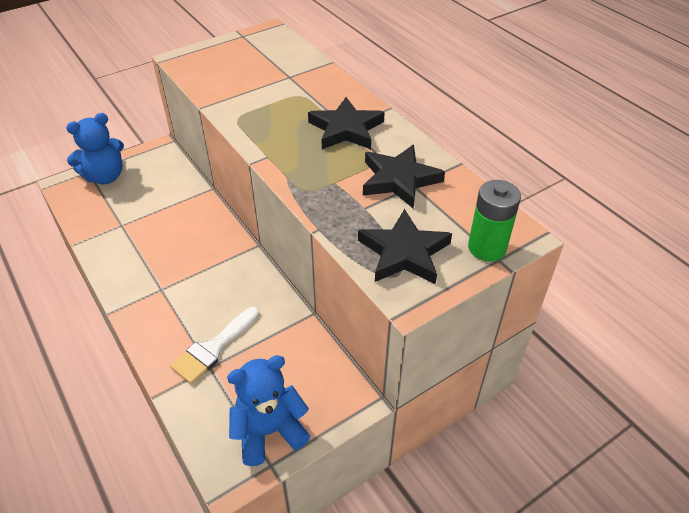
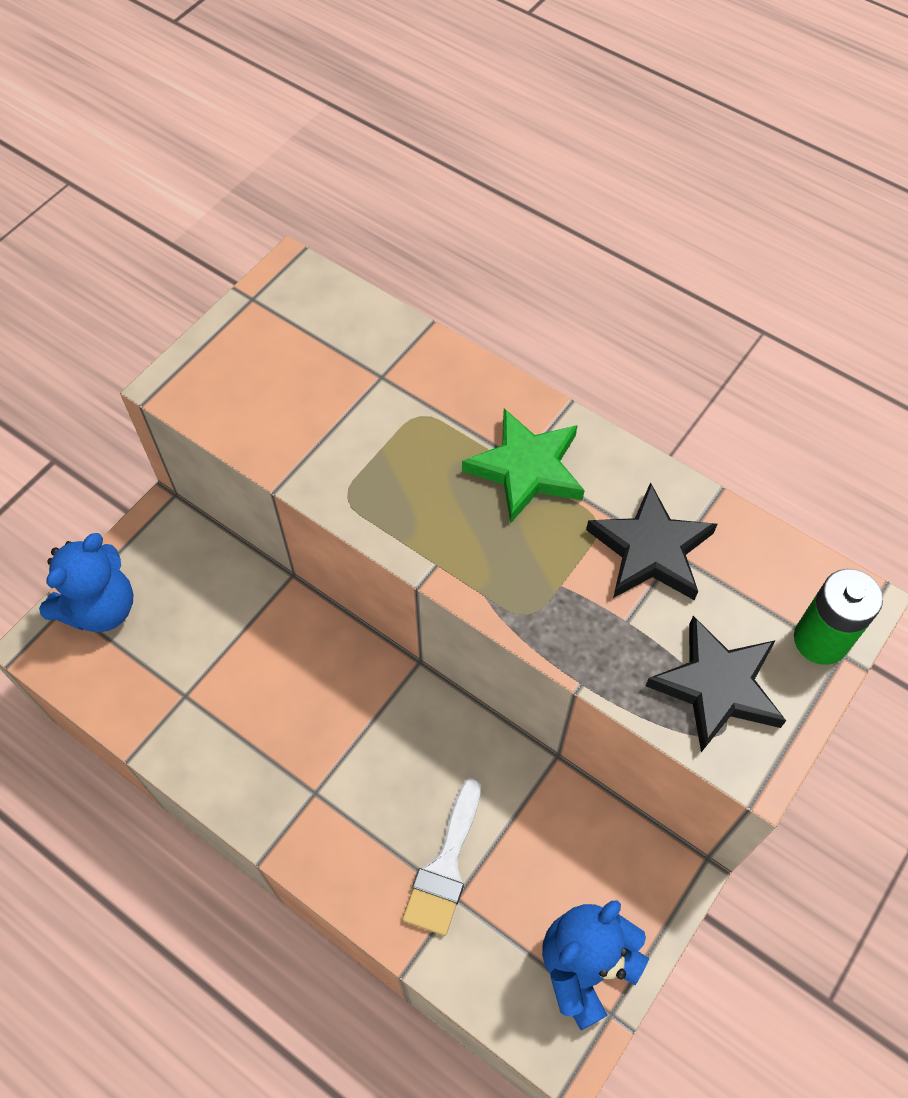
camera: 20 degrees left, 15 degrees up
black star [308,97,385,149] -> green star [462,409,585,524]

